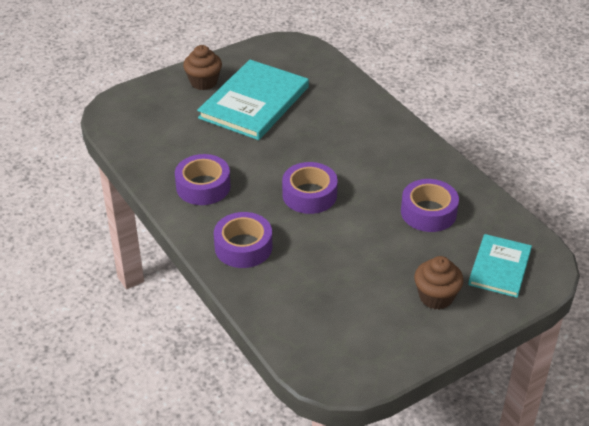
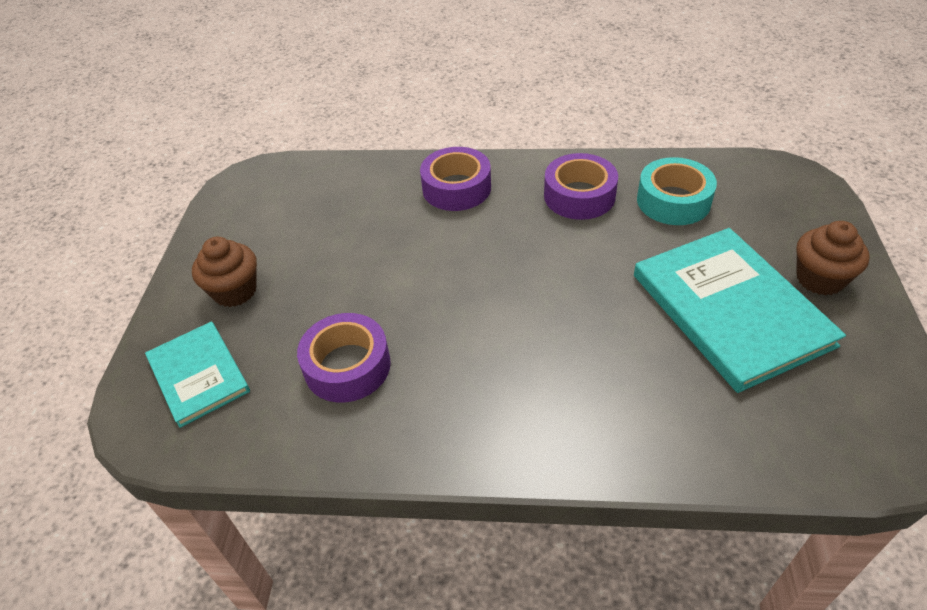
camera: 130 degrees right, 5 degrees up
purple tape [282,162,338,214] -> none
none -> turquoise tape [637,157,717,225]

